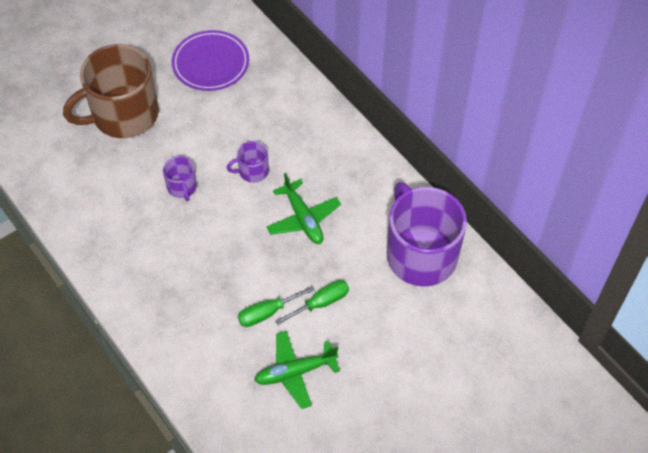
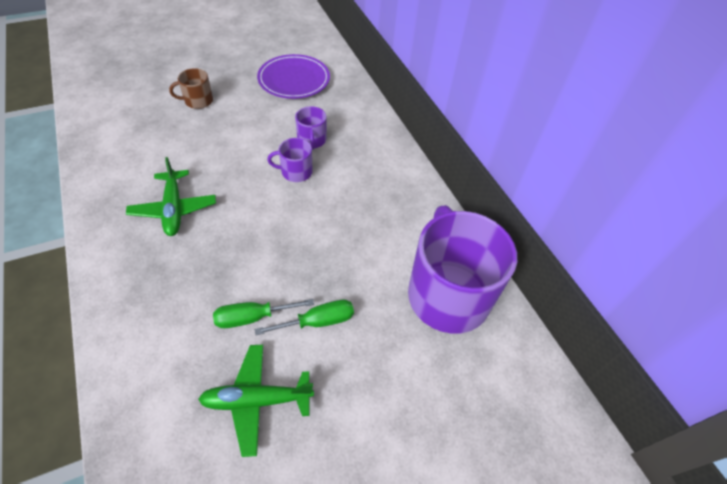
camera: 10 degrees right, 5 degrees down
brown mug [63,44,159,138] -> brown mug [169,68,213,109], size x0.44
purple mug [163,156,197,201] -> purple mug moved to [295,106,326,150]
green plane [266,173,341,244] -> green plane moved to [126,157,216,236]

